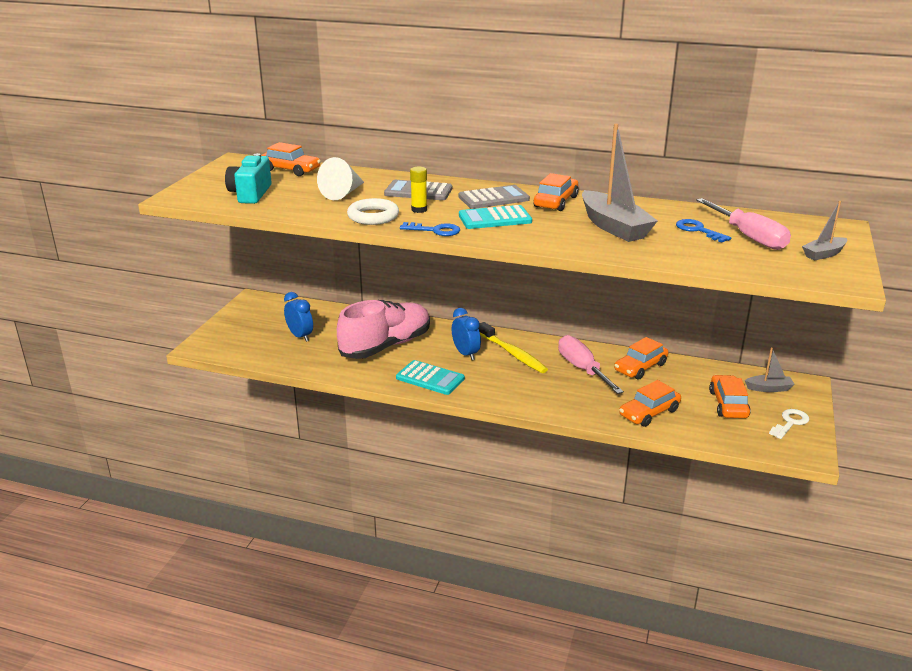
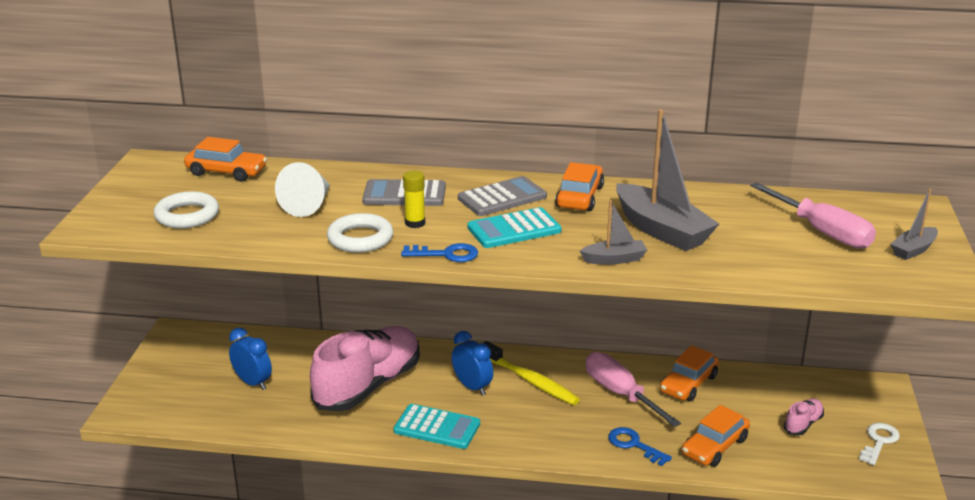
camera: 10 degrees left, 0 degrees up
turquoise camera [225,153,272,204] -> white ring [154,191,219,229]
blue key [676,219,731,243] -> blue key moved to [608,427,672,466]
orange car [709,375,751,418] -> pink shoe [784,399,824,435]
grey boat [745,347,795,392] -> grey boat moved to [580,200,647,265]

